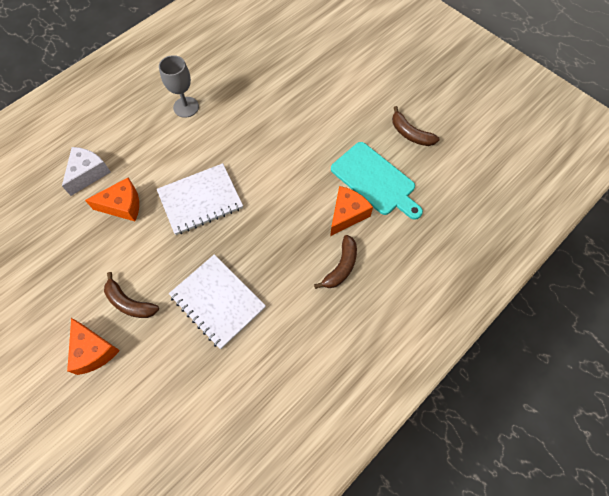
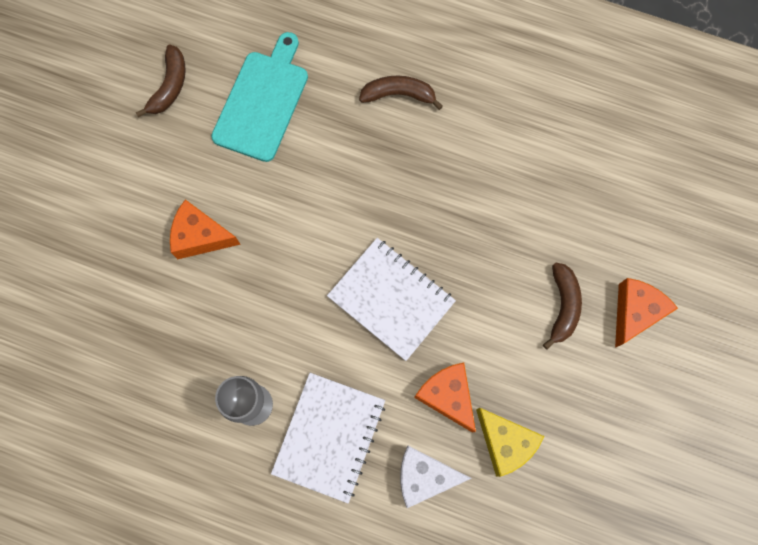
camera: 115 degrees left, 10 degrees up
white notebook [169,254,266,349] -> white notebook moved to [271,373,385,503]
orange cheese [330,186,373,236] -> orange cheese moved to [170,199,241,259]
none -> yellow cheese [476,408,545,477]

